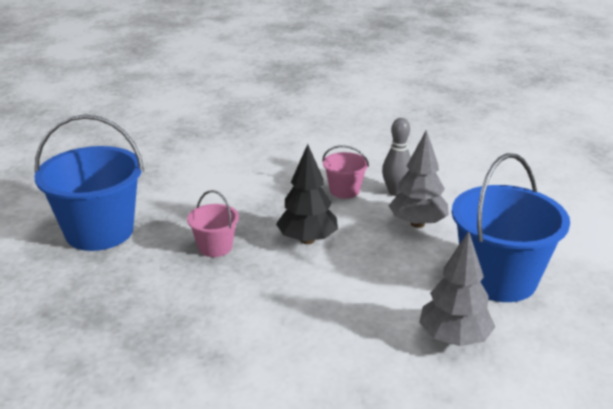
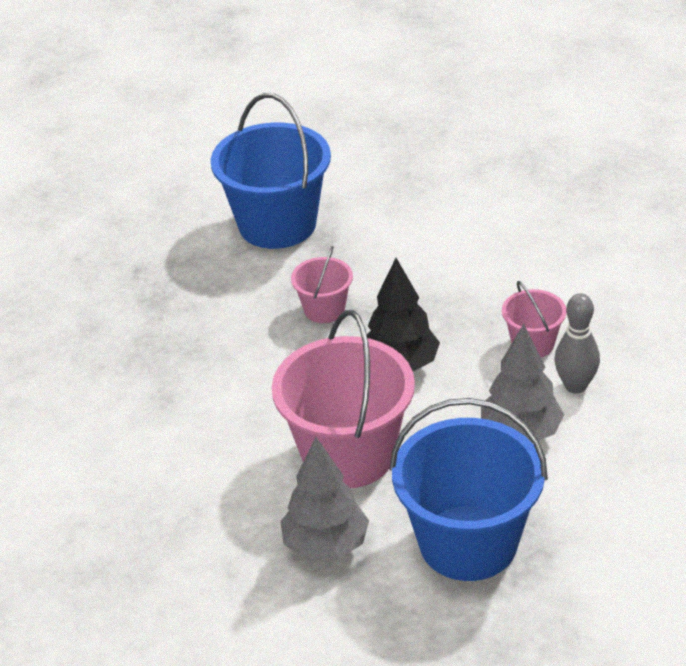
camera: 60 degrees right, 10 degrees up
none -> pink bucket [272,310,415,488]

